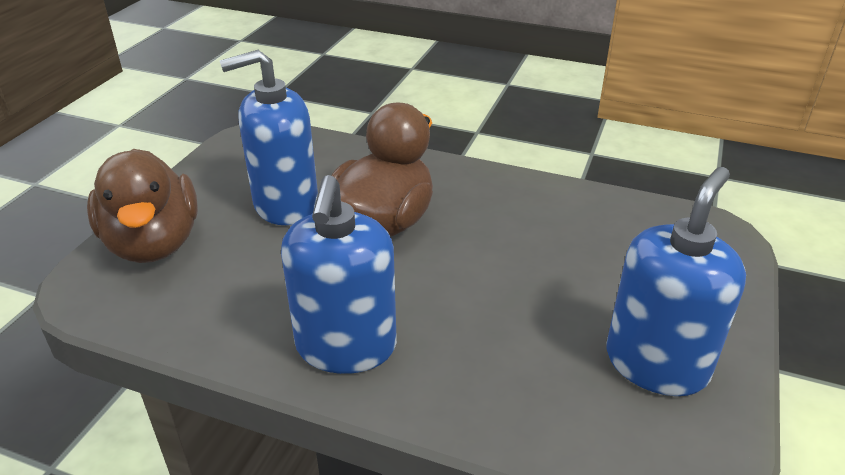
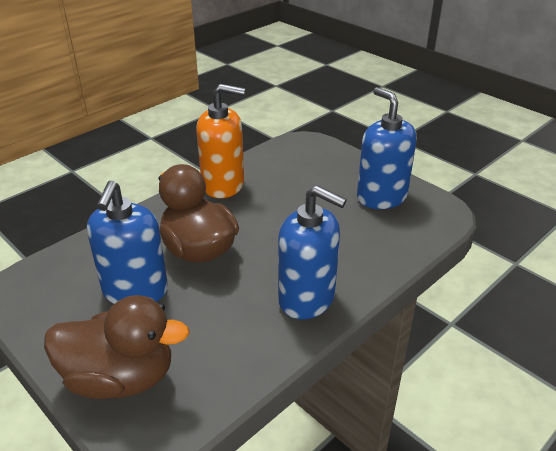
camera: 65 degrees left, 0 degrees up
none -> orange soap dispenser [196,84,245,198]

